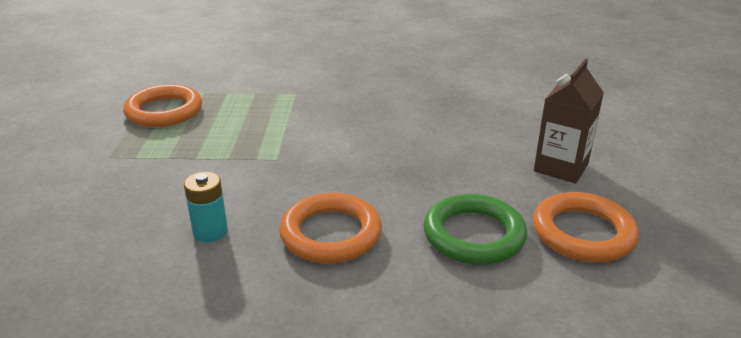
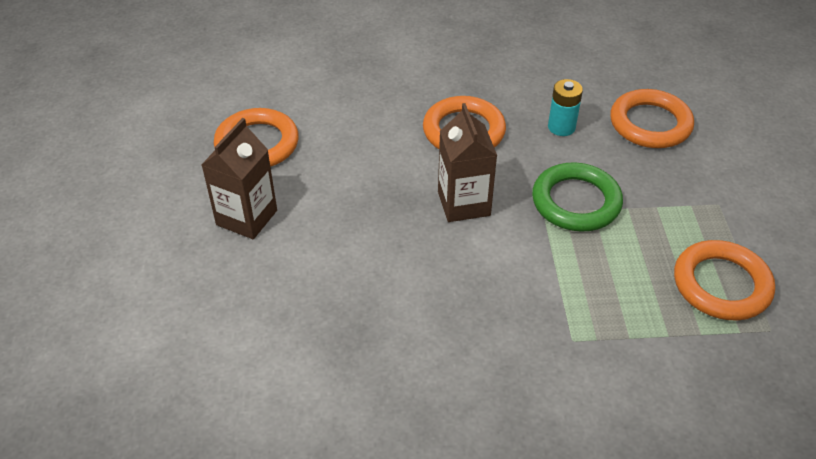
camera: 175 degrees right, 15 degrees up
green ring [423,194,527,265] -> green ring moved to [532,162,623,231]
none -> brown carton [438,103,497,222]
none -> orange ring [610,89,694,148]

